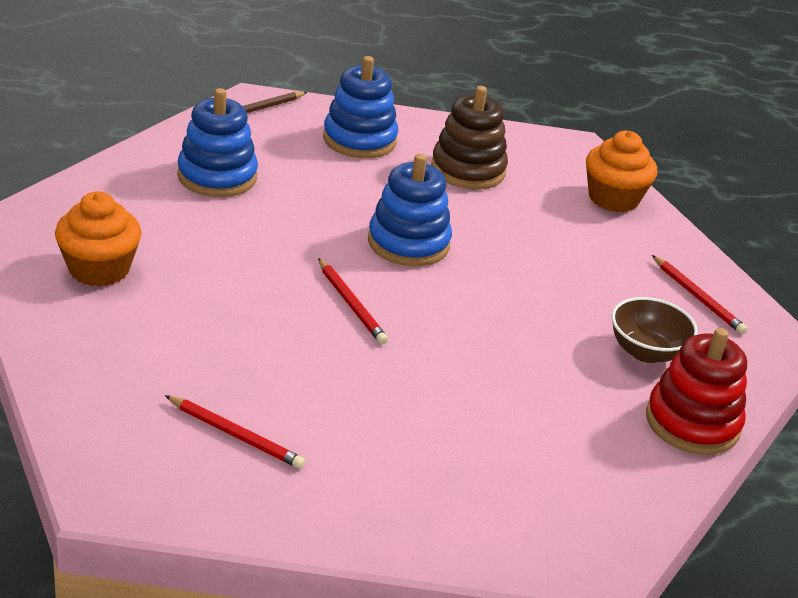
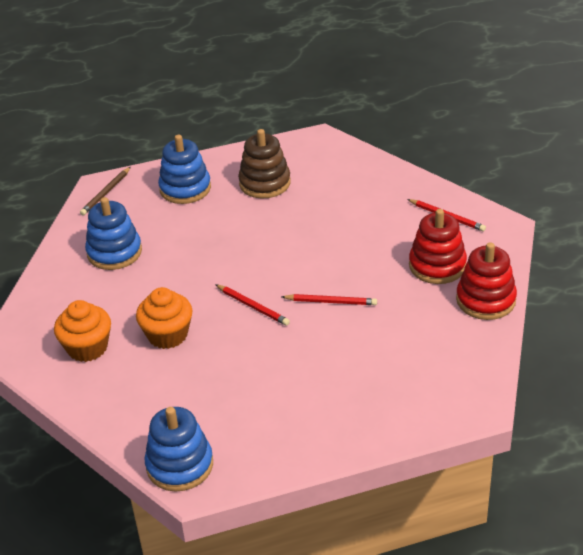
camera: 15 degrees left, 5 degrees up
red pencil [165,395,305,469] -> red pencil moved to [281,294,377,305]
blue stacking toy [368,154,452,266] -> blue stacking toy moved to [145,407,213,492]
orange cupcake [586,131,657,212] -> orange cupcake moved to [136,287,193,349]
brown bowl [611,297,698,363] -> red stacking toy [409,209,467,284]

